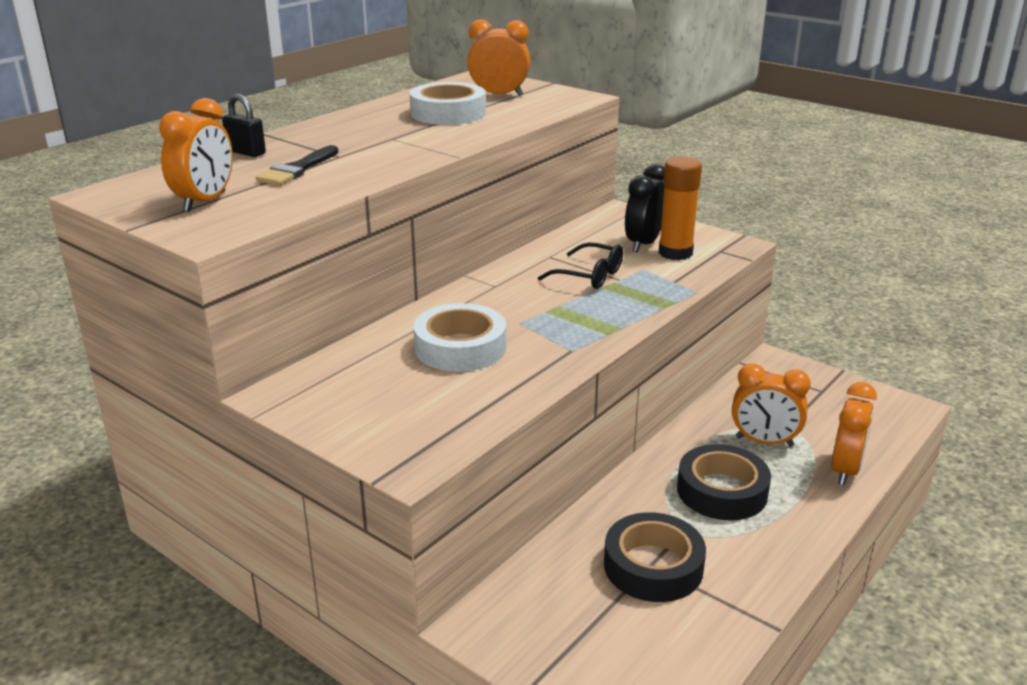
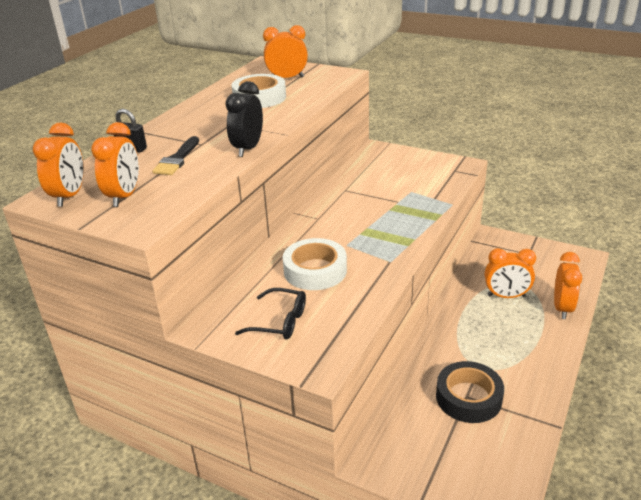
camera: 10 degrees left, 5 degrees up
black glasses [538,242,623,289] -> black glasses moved to [235,288,306,339]
black clock [625,164,665,252] -> black clock moved to [225,81,263,157]
orange glue stick [659,157,702,260] -> none
black tape [677,444,771,521] -> none
none -> orange clock [33,122,84,207]

